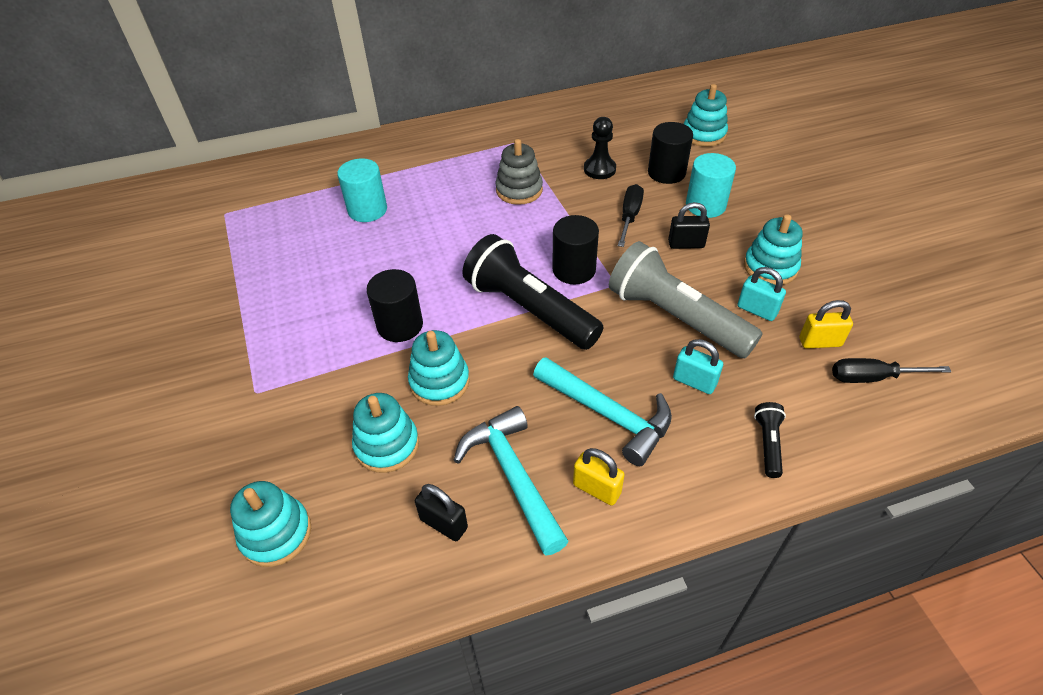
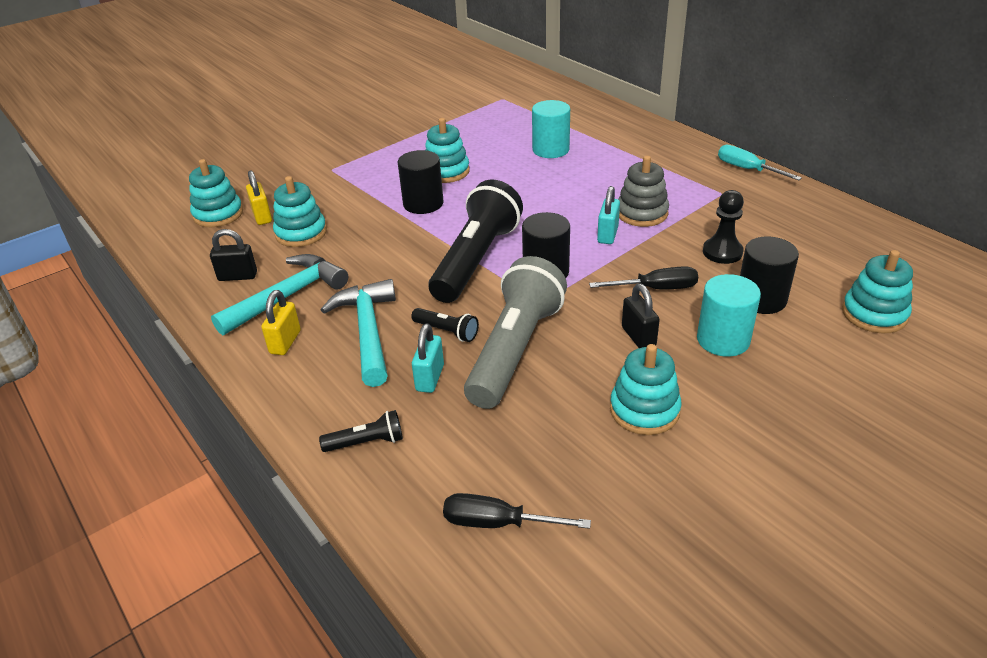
camera: 70 degrees right, 10 degrees down
turquoise stacking toy [408,330,470,406] -> turquoise stacking toy moved to [425,118,470,183]
black padlock [415,484,468,541] -> black padlock turned 75 degrees clockwise [210,229,257,281]
turquoise hammer [533,357,672,466] -> turquoise hammer turned 150 degrees clockwise [321,279,396,387]
turquoise padlock [737,267,786,321] -> turquoise padlock moved to [597,186,620,244]
yellow padlock [799,300,853,349] -> yellow padlock moved to [246,171,272,225]
black screwdriver [832,358,952,383] -> black screwdriver turned 60 degrees counterclockwise [443,493,591,529]
none -> black flashlight [411,308,479,342]
none -> turquoise screwdriver [718,145,802,180]

